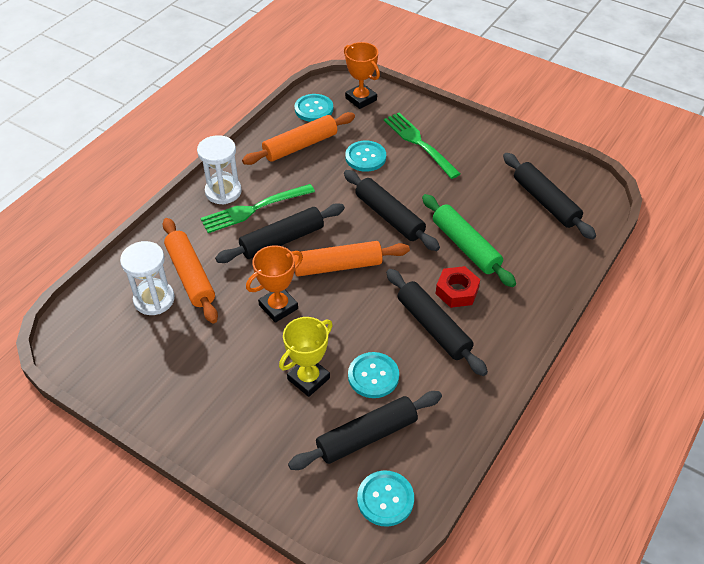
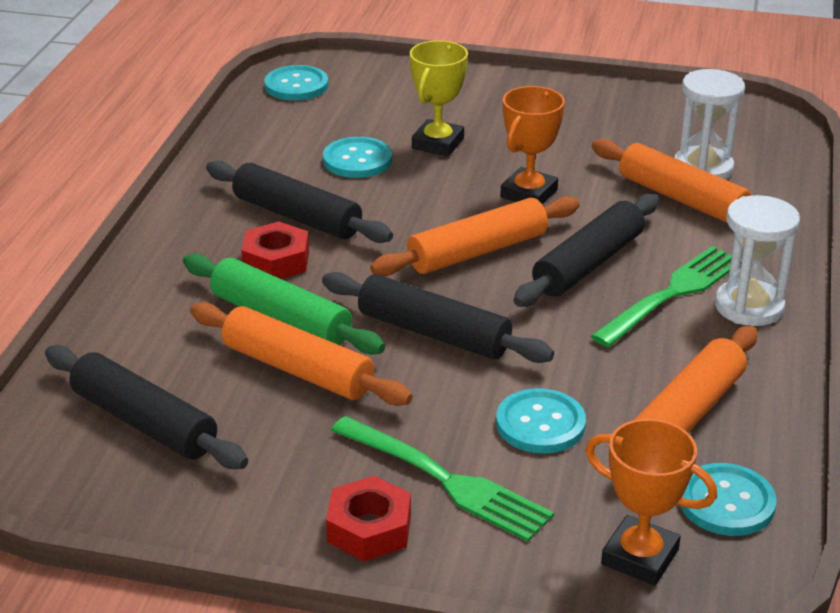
camera: 160 degrees right, 15 degrees down
black rolling pin [288,391,442,470] -> none
none -> orange rolling pin [190,302,412,406]
none -> red nut [326,476,411,561]

